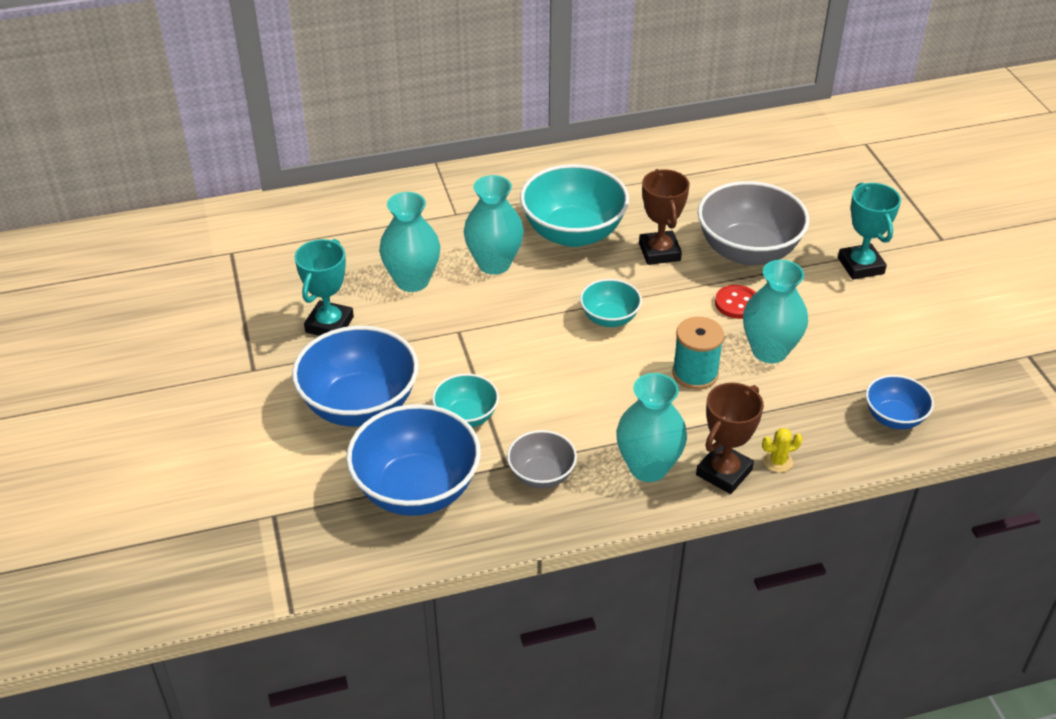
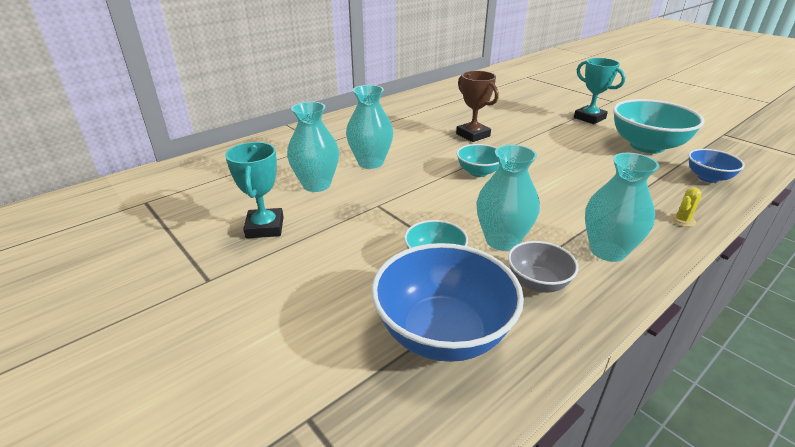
camera: 25 degrees left, 10 degrees down
blue bowl [292,326,419,426] -> none
turquoise bowl [520,164,629,247] -> turquoise bowl moved to [613,99,704,154]
turquoise spool [672,317,724,390] -> none
brown trophy [696,383,764,494] -> none
grey bowl [698,181,809,265] -> none
red button [715,285,756,319] -> none
turquoise vase [743,260,808,364] -> turquoise vase moved to [476,145,540,251]

